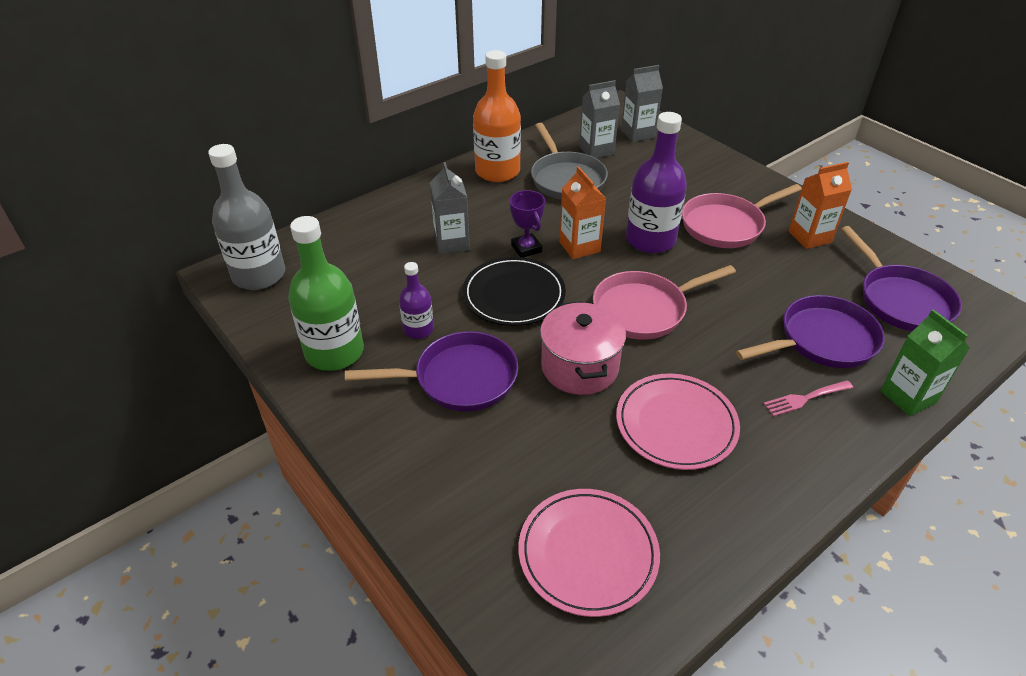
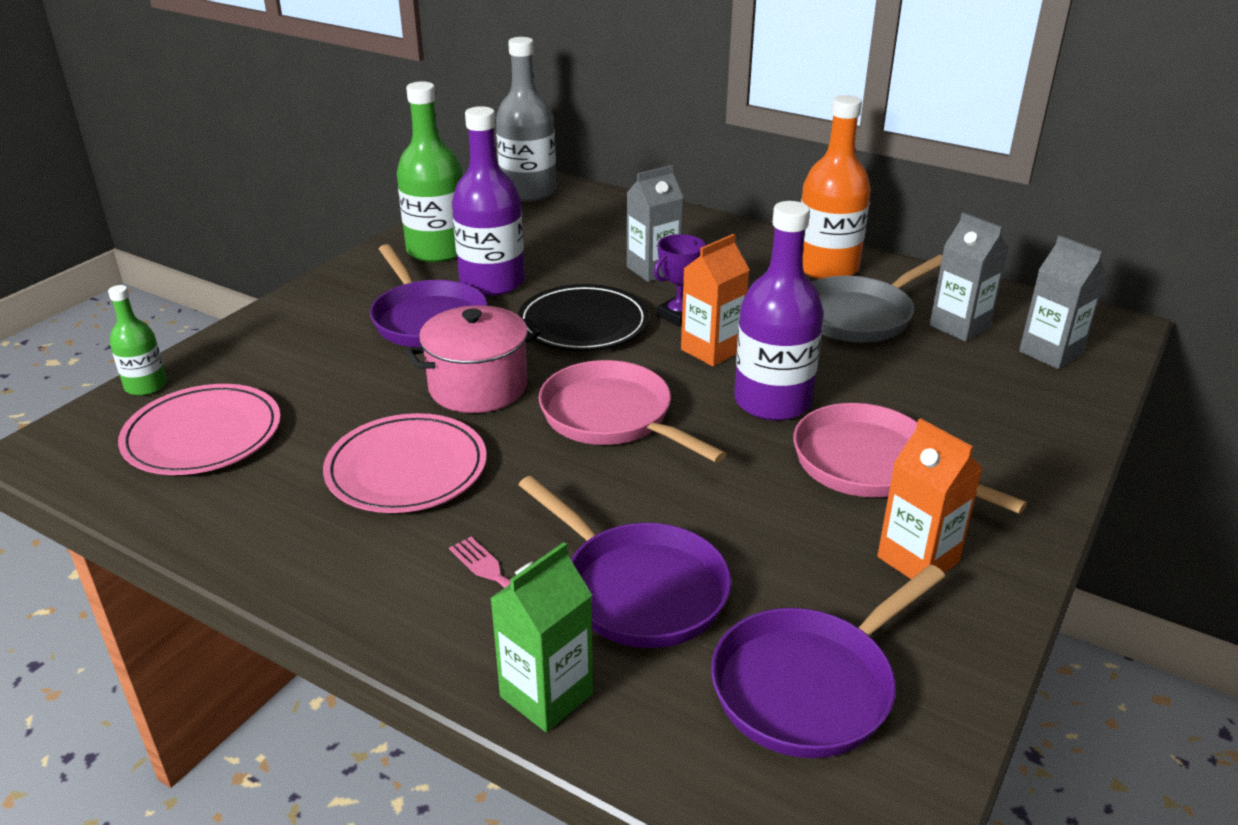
camera: 70 degrees right, 10 degrees down
purple bottle [399,262,434,339] -> purple bottle [452,106,525,296], size x1.86
none -> green bottle [108,285,167,396]

